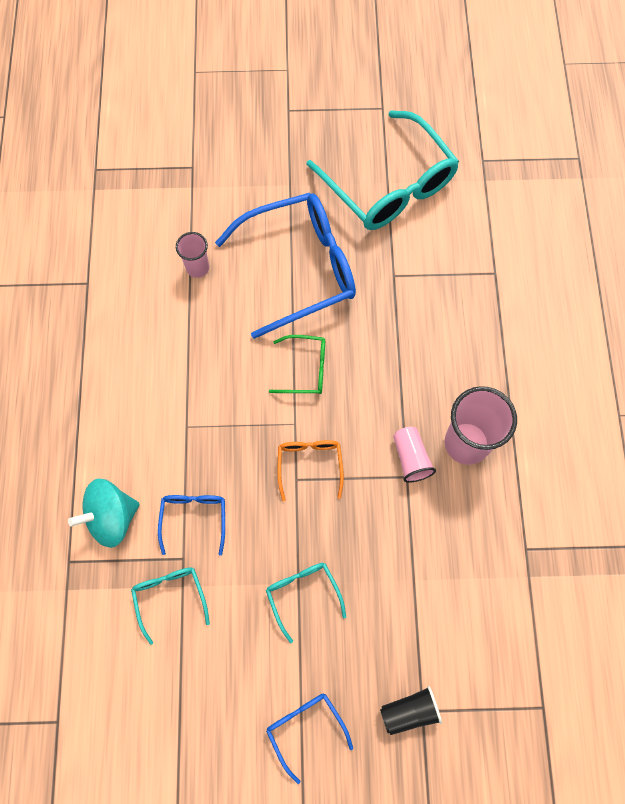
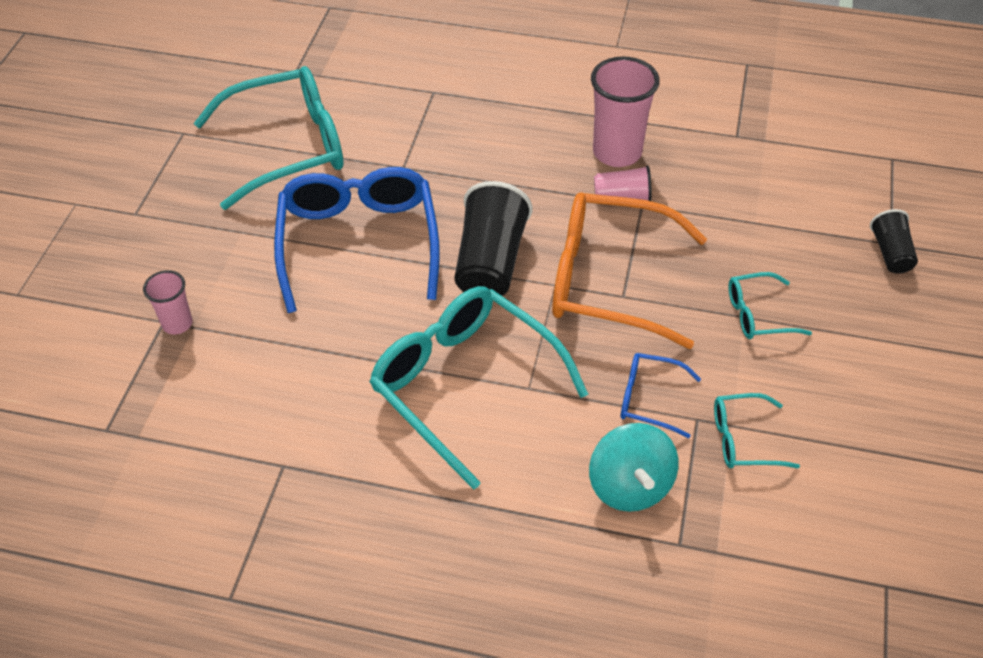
camera: 75 degrees left, 20 degrees down
pink cup [176,232,209,278] -> pink cup moved to [143,270,193,335]
blue glasses [266,694,353,784] -> none
green glasses [269,335,325,394] -> black cup [454,181,532,296]
orange glasses [277,440,344,501] -> orange glasses [552,192,707,349], size x2.13
none -> turquoise glasses [369,286,588,490]

